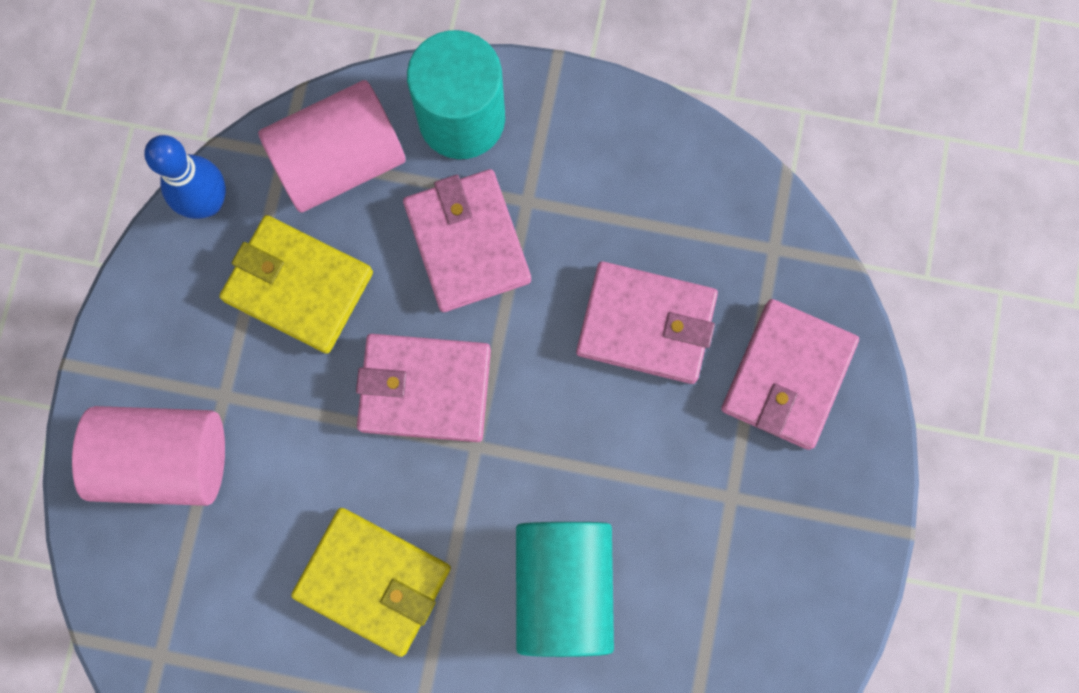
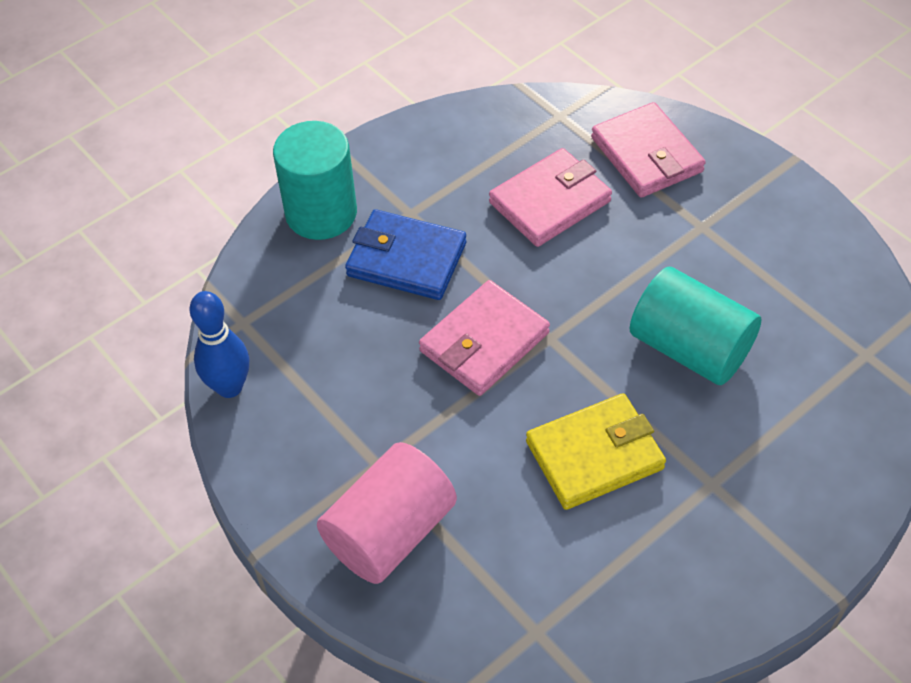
camera: 50 degrees left, 25 degrees down
yellow wallet [219,215,373,354] -> none
pink cylinder [258,80,406,213] -> none
pink wallet [403,169,531,312] -> blue wallet [345,209,466,300]

